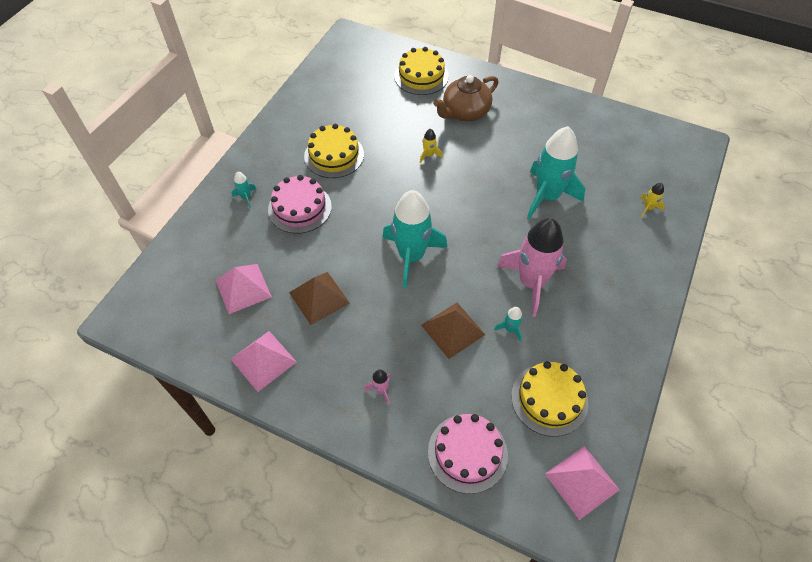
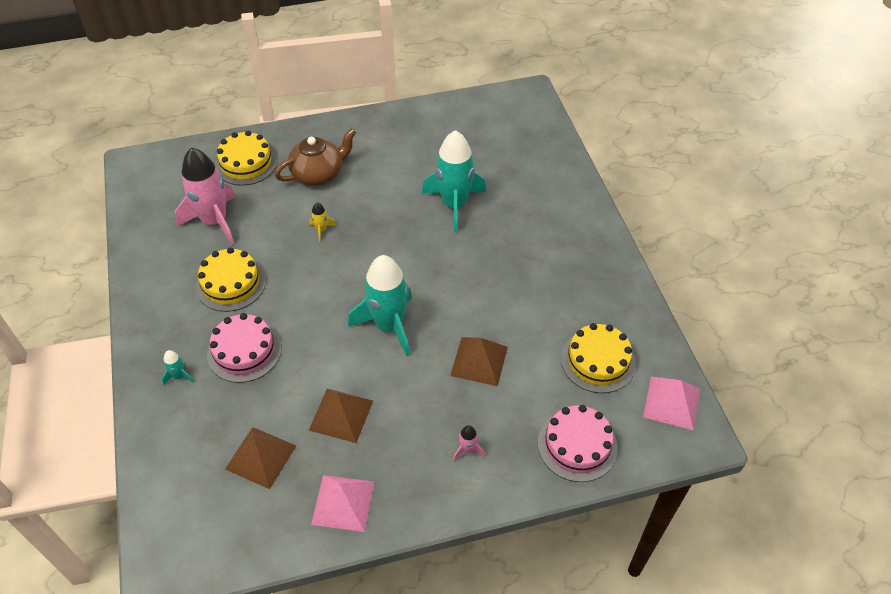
camera: 40 degrees left, 5 degrees down
pink pyramid [216,264,272,314] -> brown pyramid [225,427,296,489]
brown teapot [433,75,499,121] -> brown teapot turned 135 degrees counterclockwise [275,128,356,186]
turquoise rocket [494,307,523,342] -> none
pink rocket [497,218,567,317] -> pink rocket moved to [175,147,235,245]
yellow rocket [640,183,665,217] -> none

